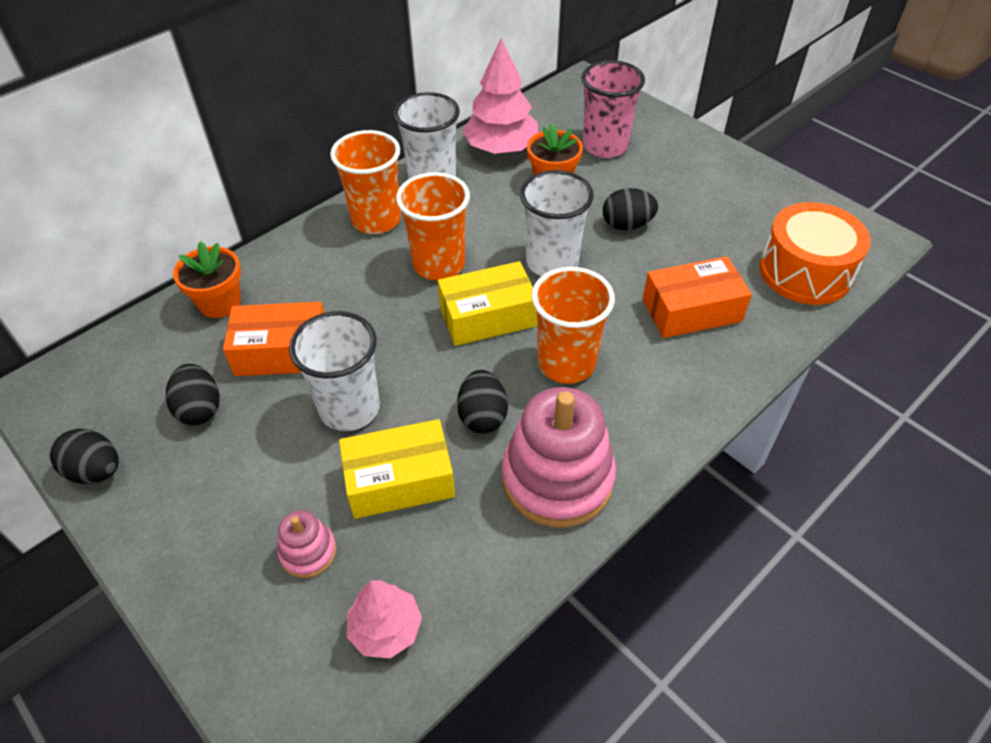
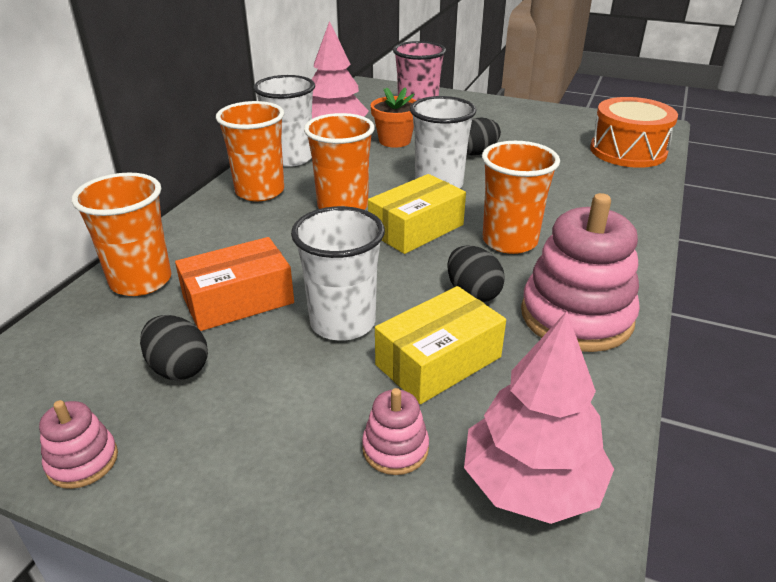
camera: 25 degrees left, 15 degrees down
black egg [50,429,119,484] -> pink stacking toy [39,400,118,489]
orange flower pot [173,241,241,318] -> orange cup [72,173,171,296]
pink tree [347,580,422,658] -> pink tree [464,311,614,524], size x1.64
orange box [643,256,752,338] -> none

